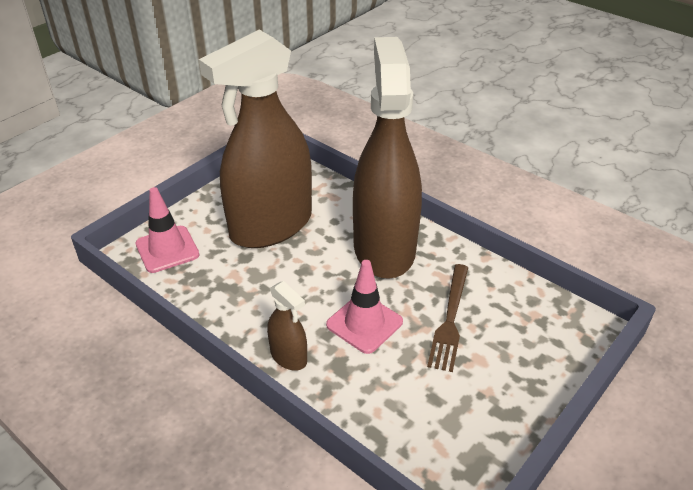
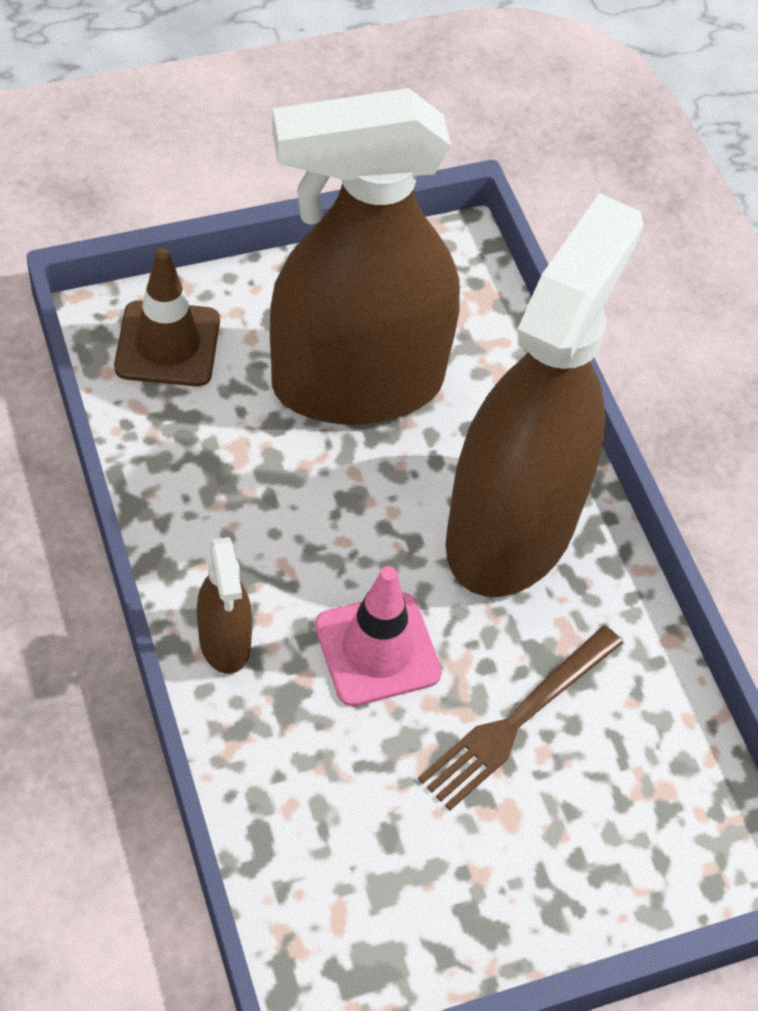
camera: 25 degrees right, 15 degrees up
pink traffic cone [135,187,199,273] -> brown traffic cone [114,248,220,387]

